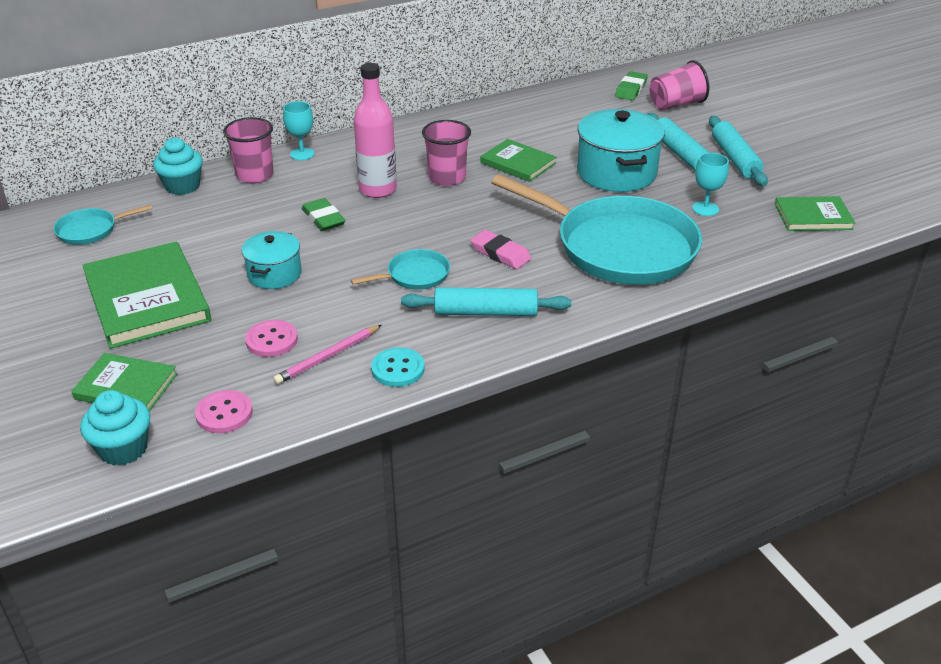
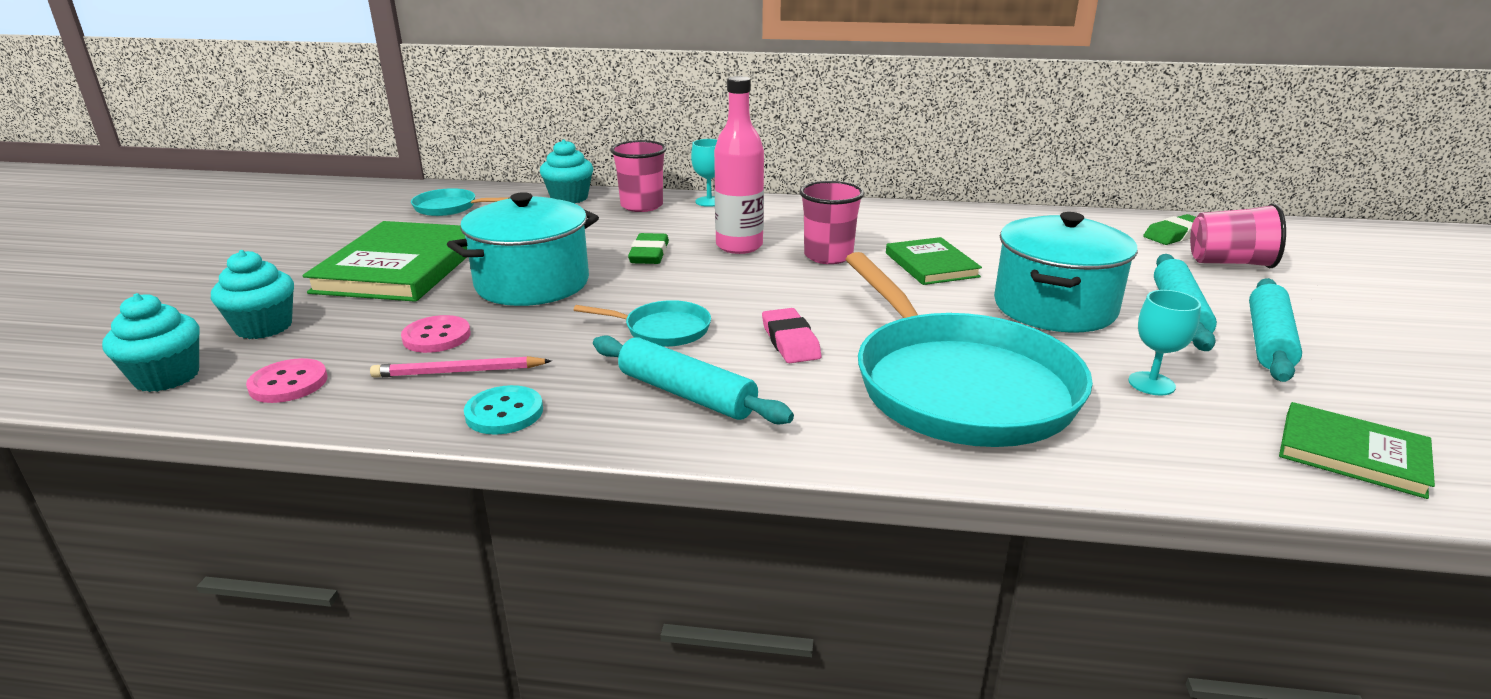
camera: 35 degrees right, 10 degrees down
green book [71,353,178,412] -> turquoise cupcake [211,250,294,339]
turquoise pot [241,231,302,289] -> turquoise pot [447,192,599,306], size x1.71

